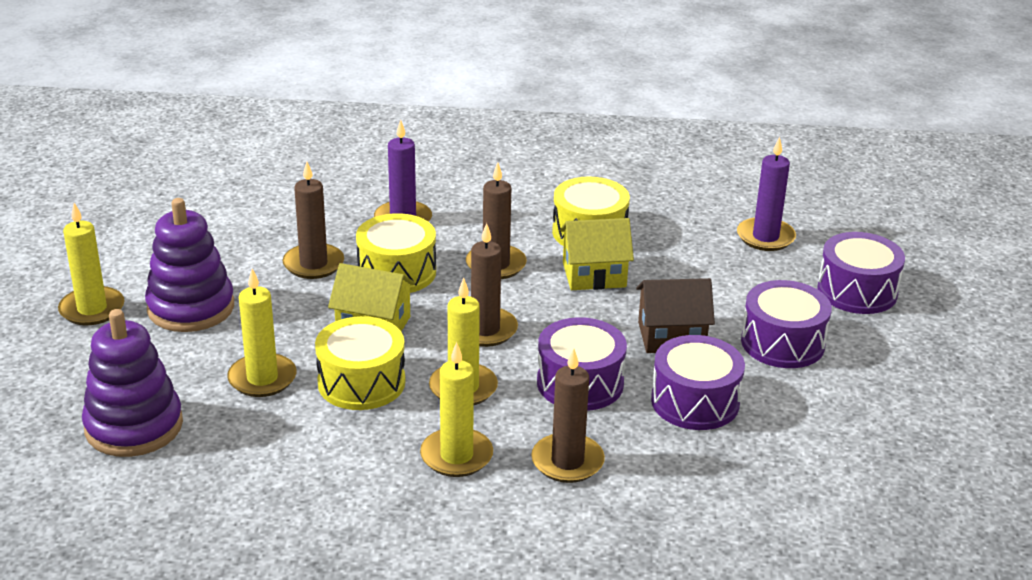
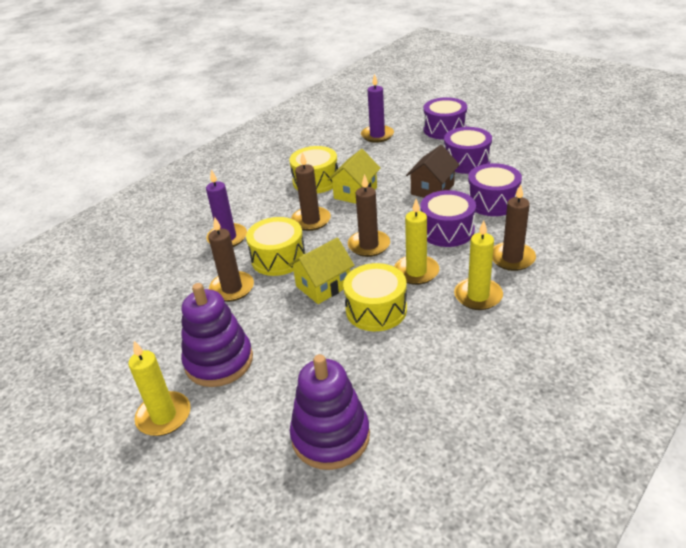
camera: 50 degrees left, 5 degrees up
yellow candle [227,269,297,397] -> none

